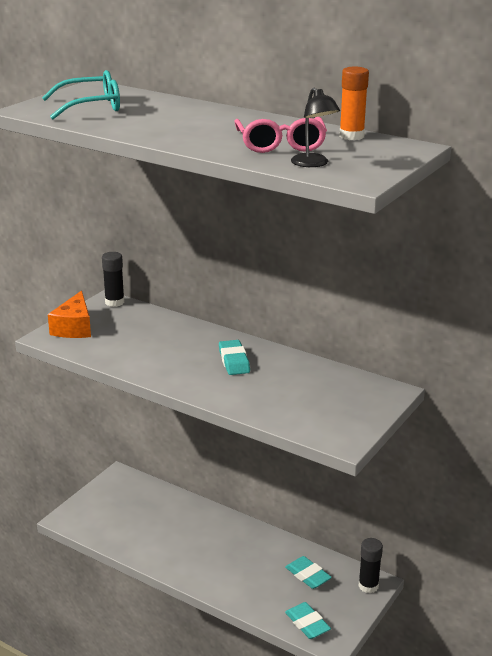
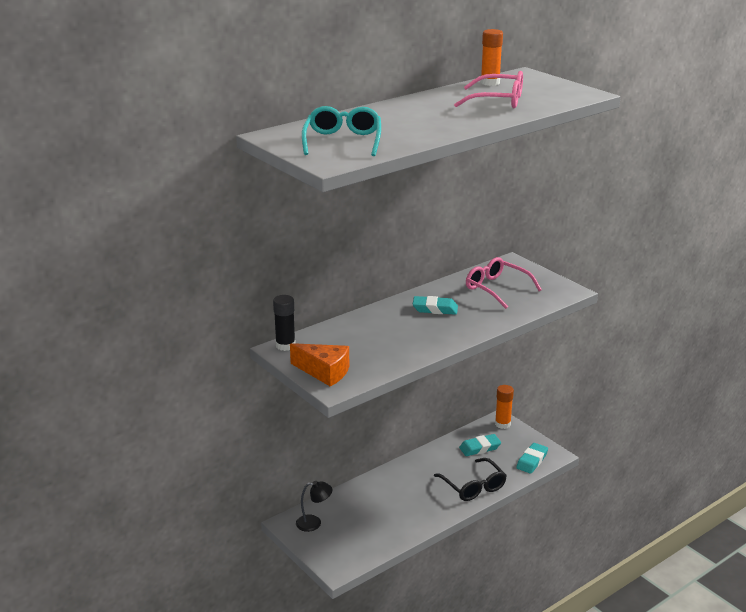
camera: 70 degrees left, 0 degrees up
turquoise eraser [285,602,331,639] -> turquoise eraser turned 45 degrees counterclockwise [516,443,548,474]
black lamp [291,88,340,167] -> black lamp moved to [296,481,332,532]
black glue stick [358,538,383,593] -> orange glue stick [495,385,514,429]
none -> black glasses [434,458,507,501]
none -> pink glasses [466,257,542,309]

